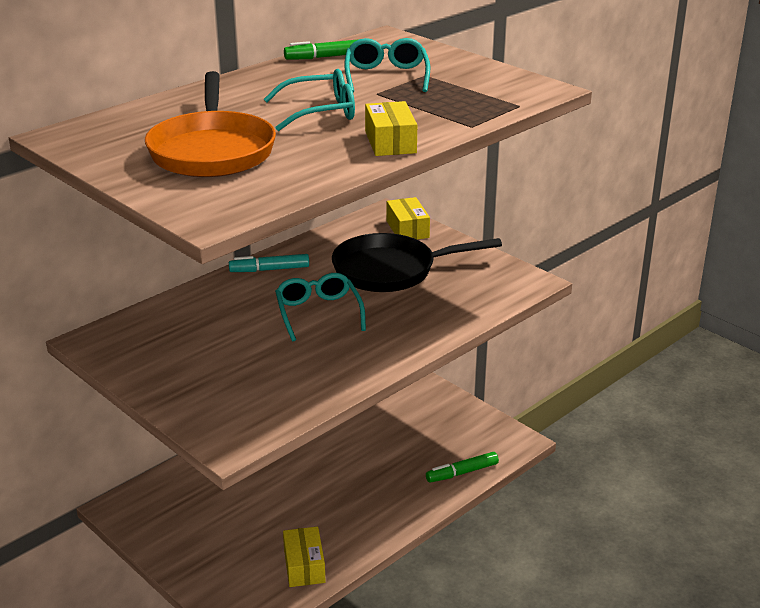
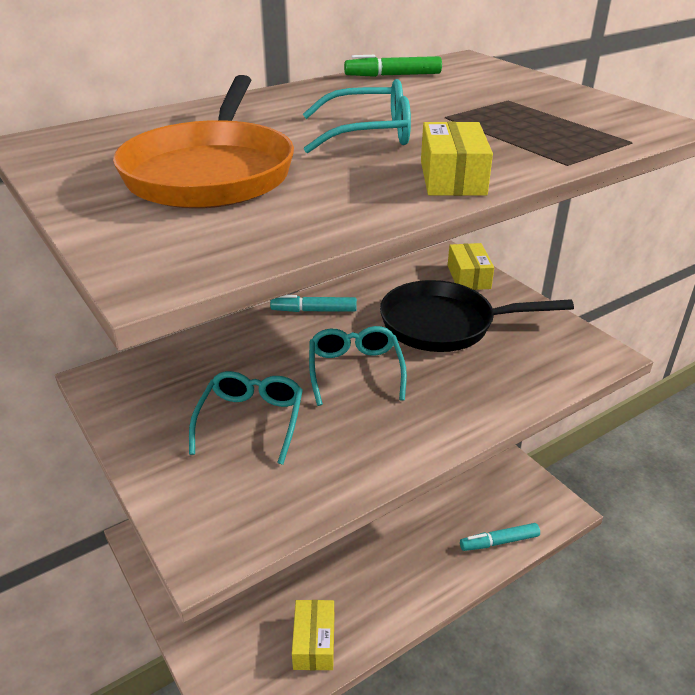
camera: 10 degrees right, 5 degrees up
turquoise glasses [344,38,430,92] -> turquoise glasses moved to [189,371,303,465]
green marker [426,452,499,483] -> turquoise marker [460,523,540,551]

